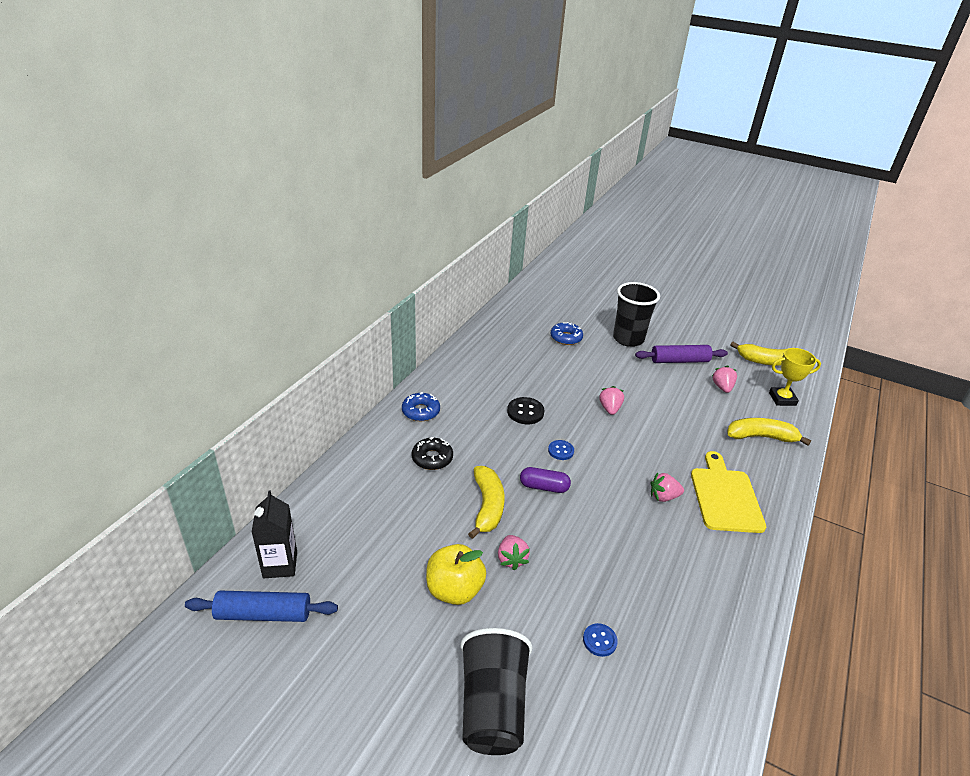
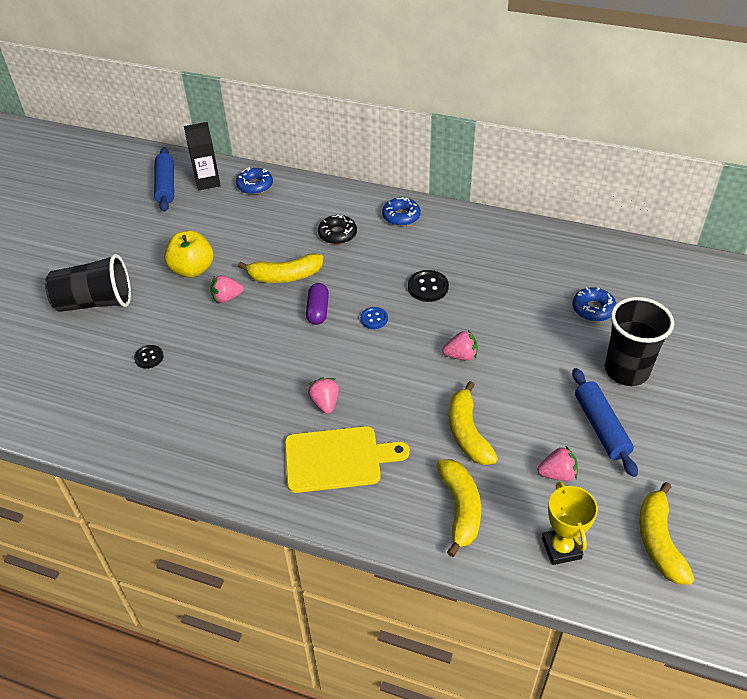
camera: 85 degrees right, 10 degrees up
blue button [583,623,618,657] -> black button [134,345,164,369]
purple rolling pin [635,345,728,363] -> blue rolling pin [572,368,638,477]
none -> blue donut [236,168,273,195]
none -> yellow banana [449,381,498,465]

